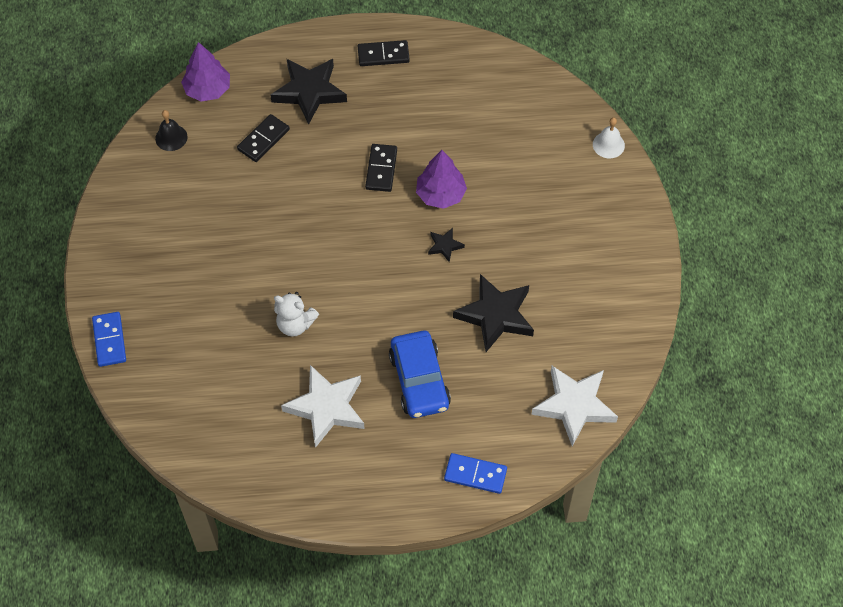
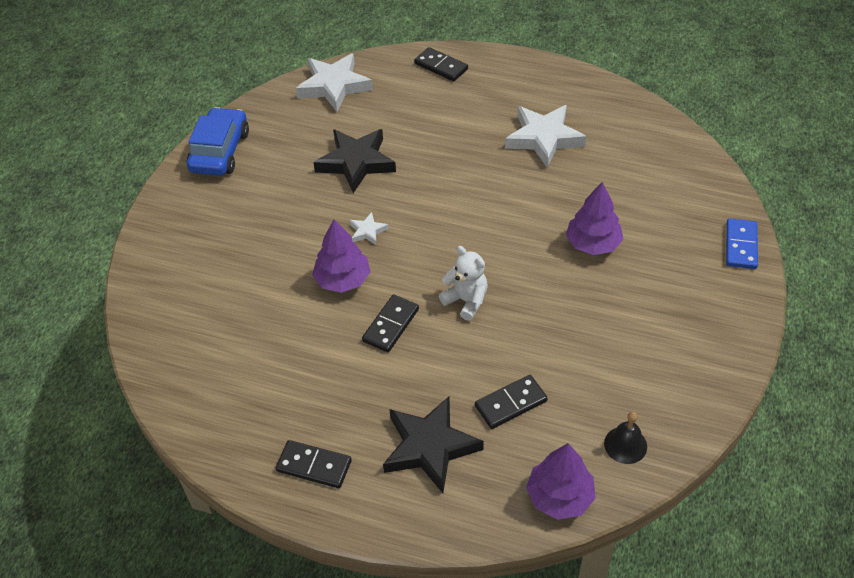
camera: 155 degrees left, 10 degrees down
white teddy bear [274,292,319,337] -> white teddy bear moved to [439,246,488,321]
blue car [389,331,451,418] -> blue car moved to [187,107,249,176]
black star [428,228,465,262] -> white star [349,212,389,245]
blue domino [444,453,507,494] -> black domino [414,47,468,82]
white bell [593,117,625,158] -> none
none -> purple tree [566,182,624,255]

